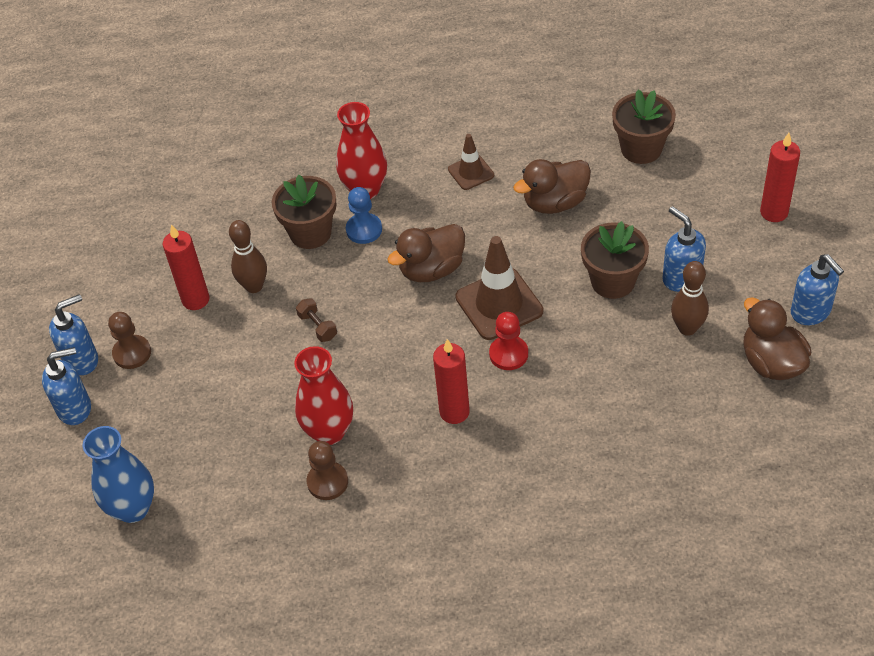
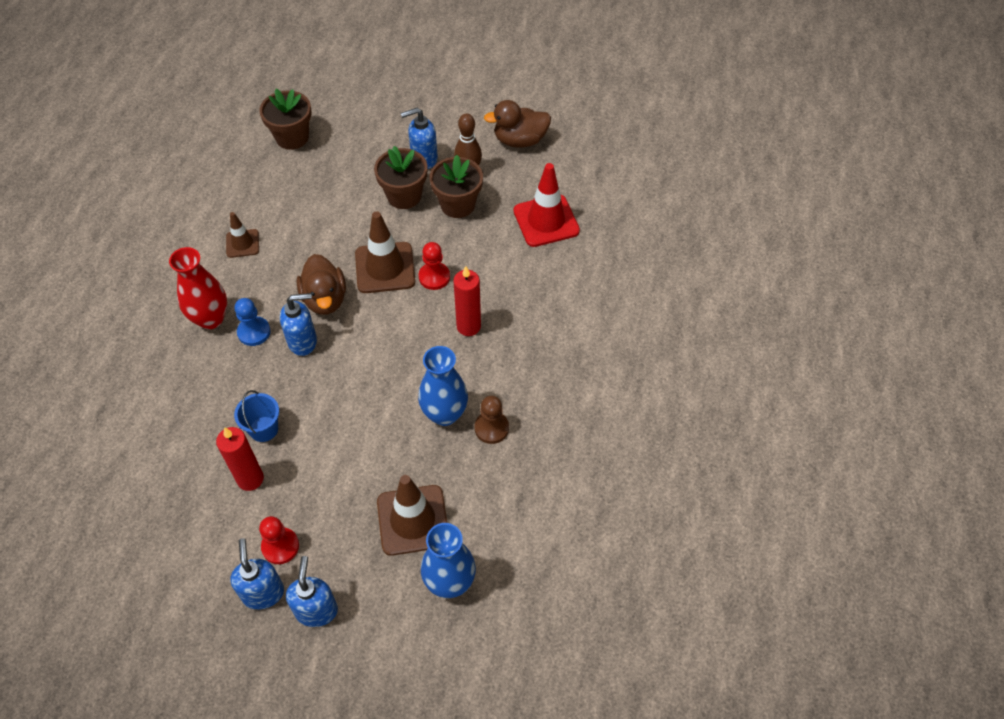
camera: 75 degrees left, 5 degrees up
brown pawn [108,312,151,369] -> red pawn [259,516,299,564]
brown bowling pin [229,220,267,293] -> blue bucket [234,390,279,442]
brown flower pot [272,175,336,249] -> brown flower pot moved to [430,155,483,218]
red vase [294,346,353,445] -> blue vase [418,346,468,426]
brown dumbbell [296,298,337,342] -> none
brown duck [513,159,591,214] -> none
red candle [760,133,800,222] -> none
blue soap dispenser [791,254,844,325] -> blue soap dispenser moved to [280,293,317,356]
none -> brown traffic cone [377,475,447,556]
none -> red traffic cone [513,163,580,247]

